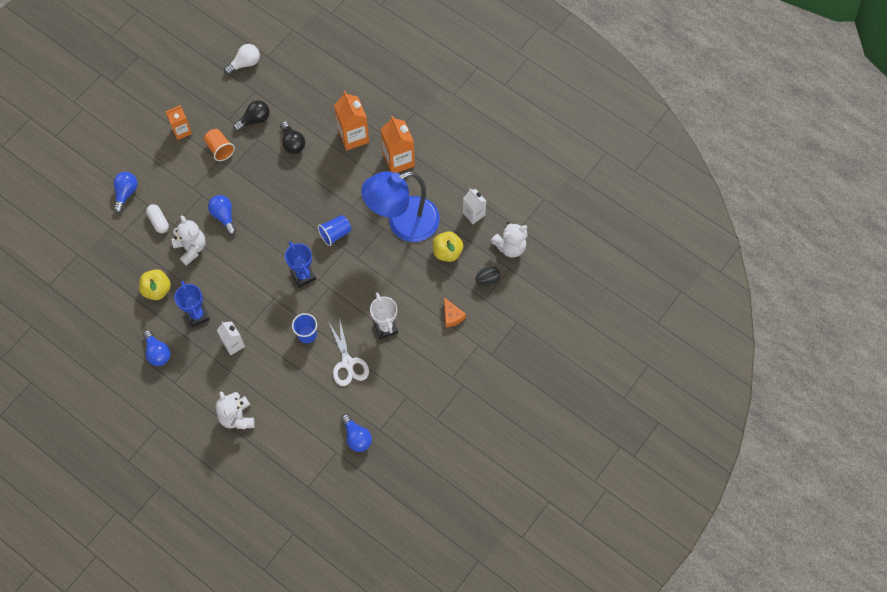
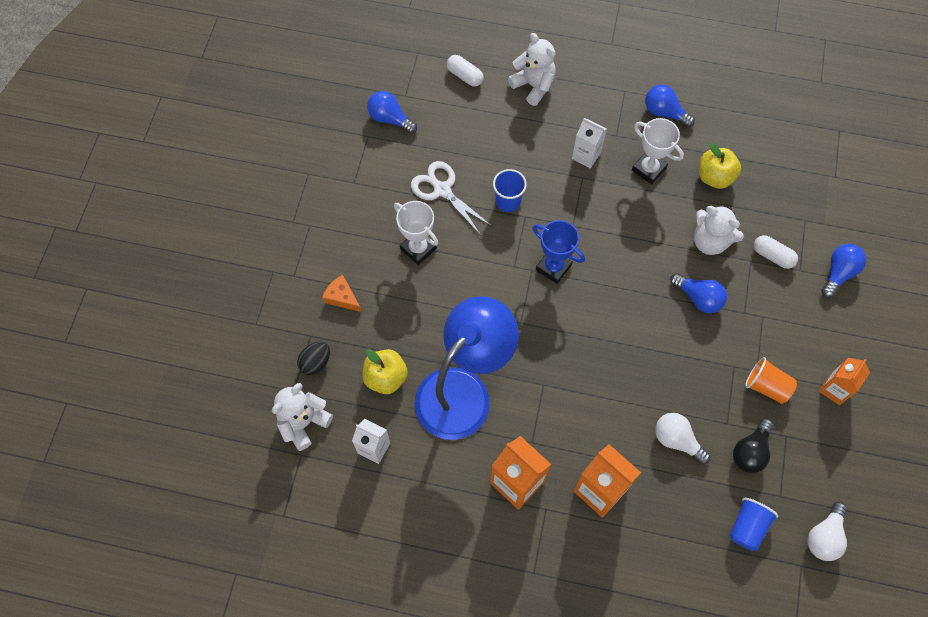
camera: 155 degrees right, 0 degrees up
blue light bulb [113,172,138,213] -> blue light bulb turned 135 degrees counterclockwise [821,244,866,298]
blue trophy [174,281,210,327] -> white trophy [632,118,684,184]
black light bulb [280,121,305,154] -> white light bulb [655,413,710,465]
blue cup [318,215,351,246] -> blue cup moved to [729,498,778,551]
none -> white capsule [447,55,484,87]

